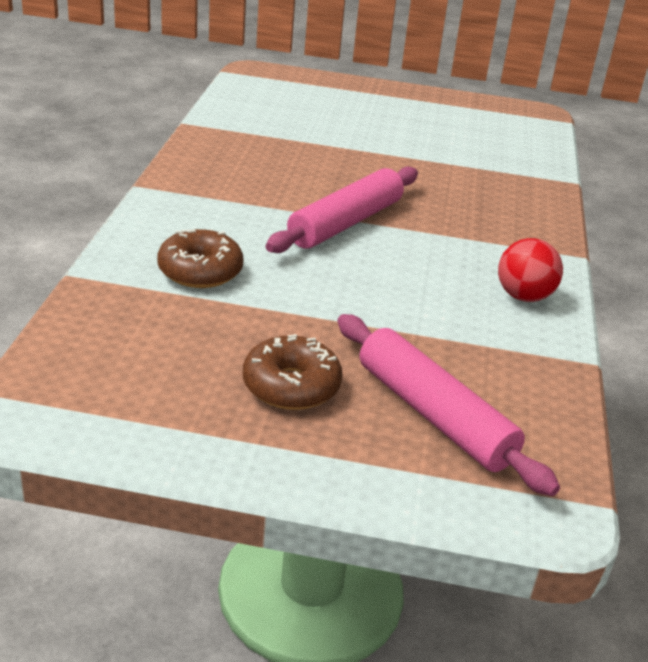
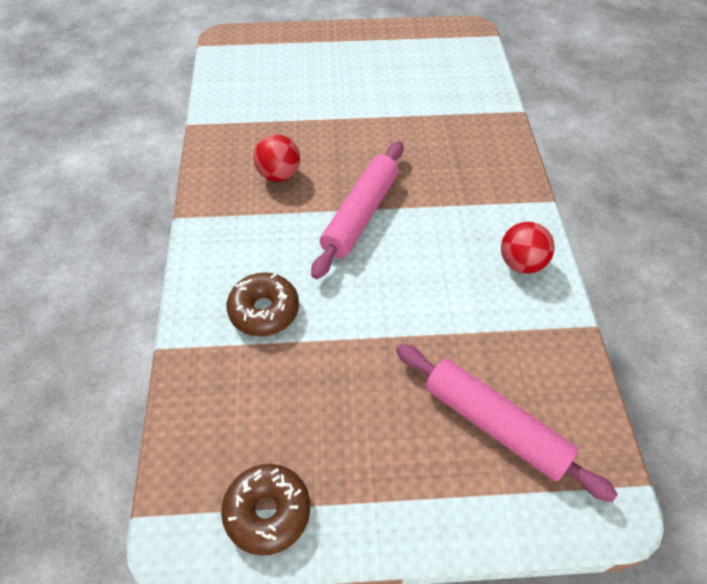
camera: 10 degrees left, 20 degrees up
brown donut [243,334,343,410] -> brown donut moved to [221,464,310,555]
none -> red ball [253,134,300,182]

